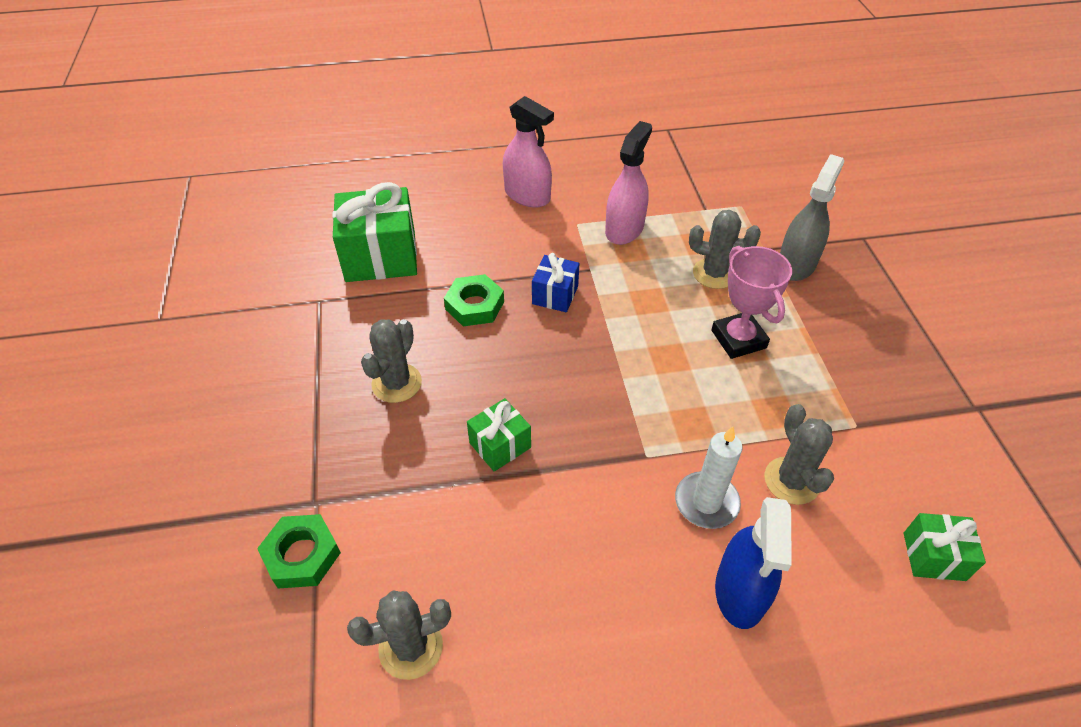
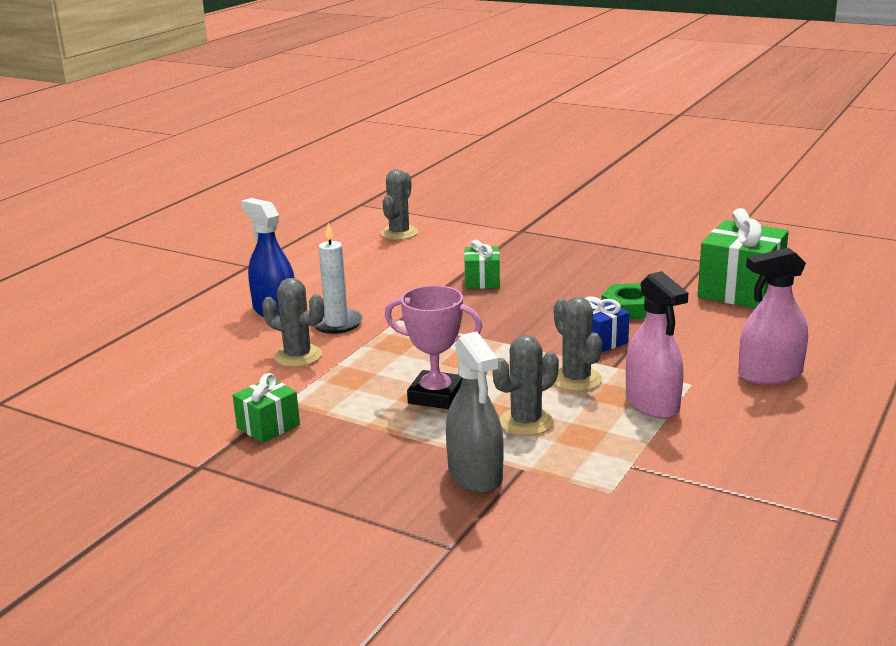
camera: 130 degrees right, 25 degrees down
green nut [257,514,341,588] -> none
grey cactus [361,319,422,403] -> grey cactus moved to [554,297,602,391]
green gift [904,513,986,581] -> green gift moved to [233,373,300,443]

